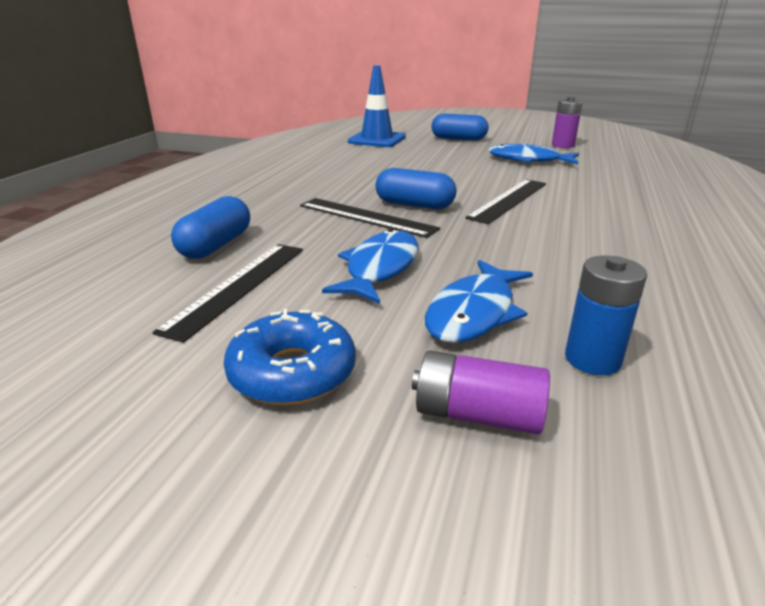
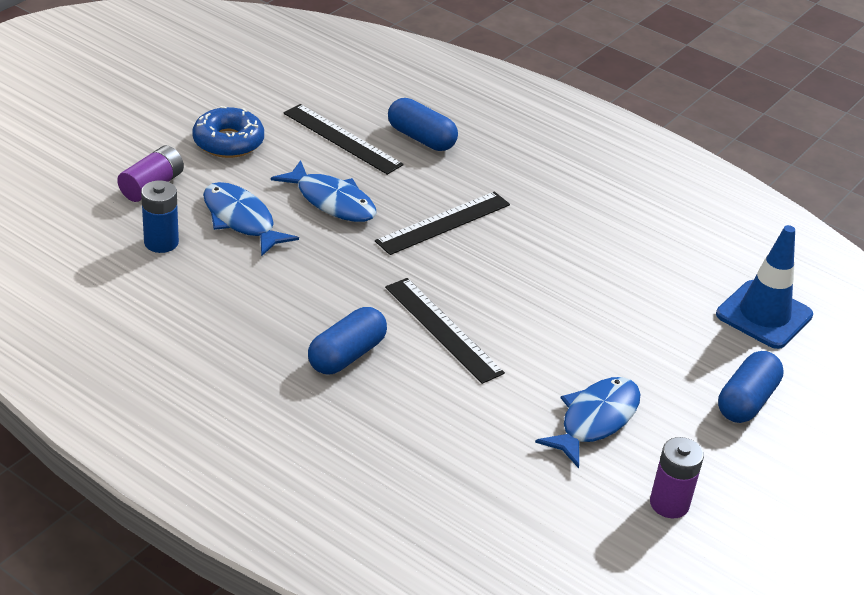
camera: 105 degrees right, 10 degrees up
blue capsule [375,168,457,209] -> blue capsule moved to [308,307,387,375]

